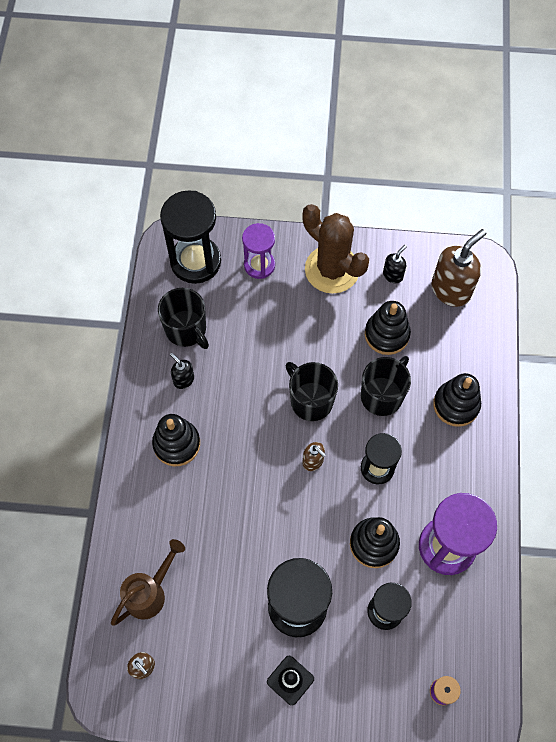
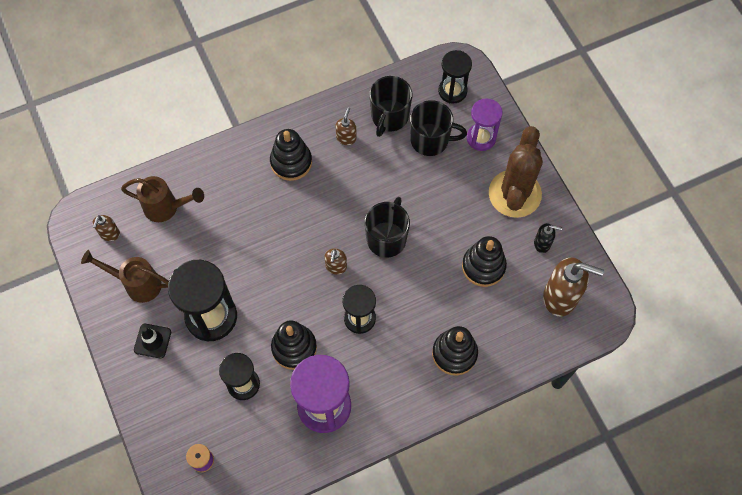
camera: 60 degrees right, 0 degrees up
black hourglass [160,190,221,284] -> black hourglass [438,50,472,104], size x0.61
black soap dispenser [170,353,194,389] -> brown soap dispenser [335,107,357,145]
black mug [361,356,411,416] -> black mug moved to [410,100,467,156]
none -> brown watering can [81,250,169,303]

